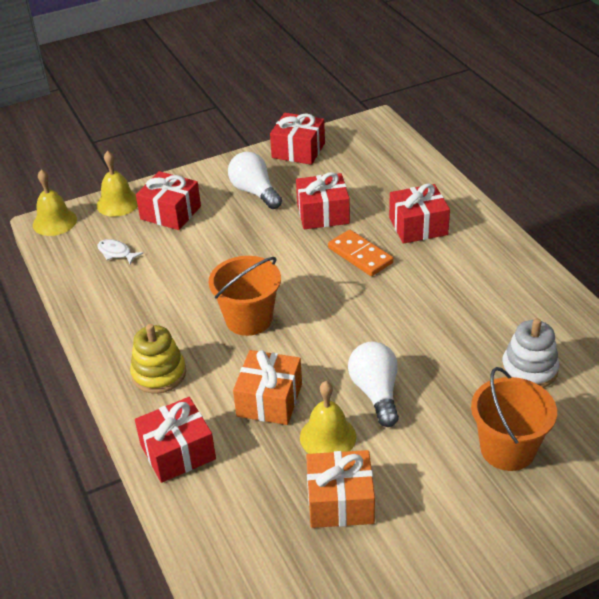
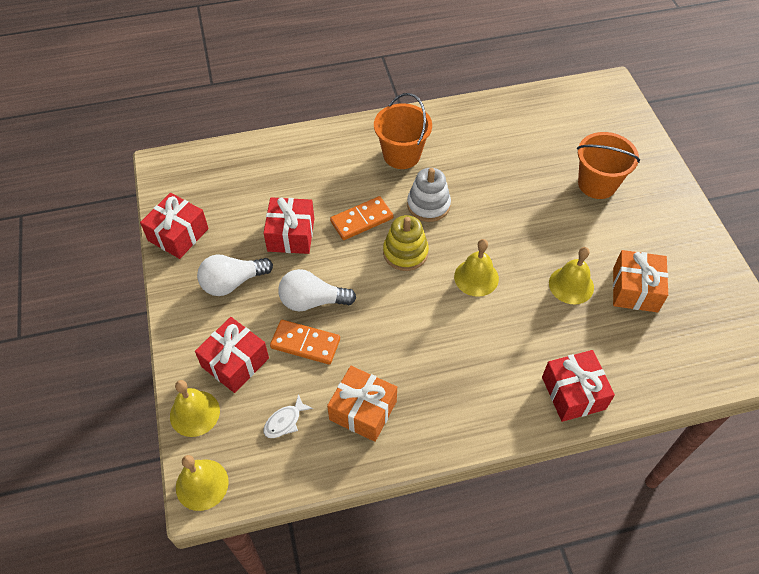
camera: 80 degrees left, 15 degrees up
yellow stacking toy [130,324,186,394] -> yellow stacking toy moved to [383,215,429,271]
orange bucket [209,256,281,336] -> orange bucket moved to [374,93,432,169]
orange gift [233,350,302,425] -> orange gift moved to [327,366,397,442]
white light bulb [348,342,399,427] -> white light bulb moved to [278,269,356,311]
red gift [389,184,450,244] -> none
white stacking toy [502,318,559,388] -> white stacking toy moved to [407,168,451,222]
none -> orange domino [270,320,340,365]
none -> yellow bell [454,239,499,297]

